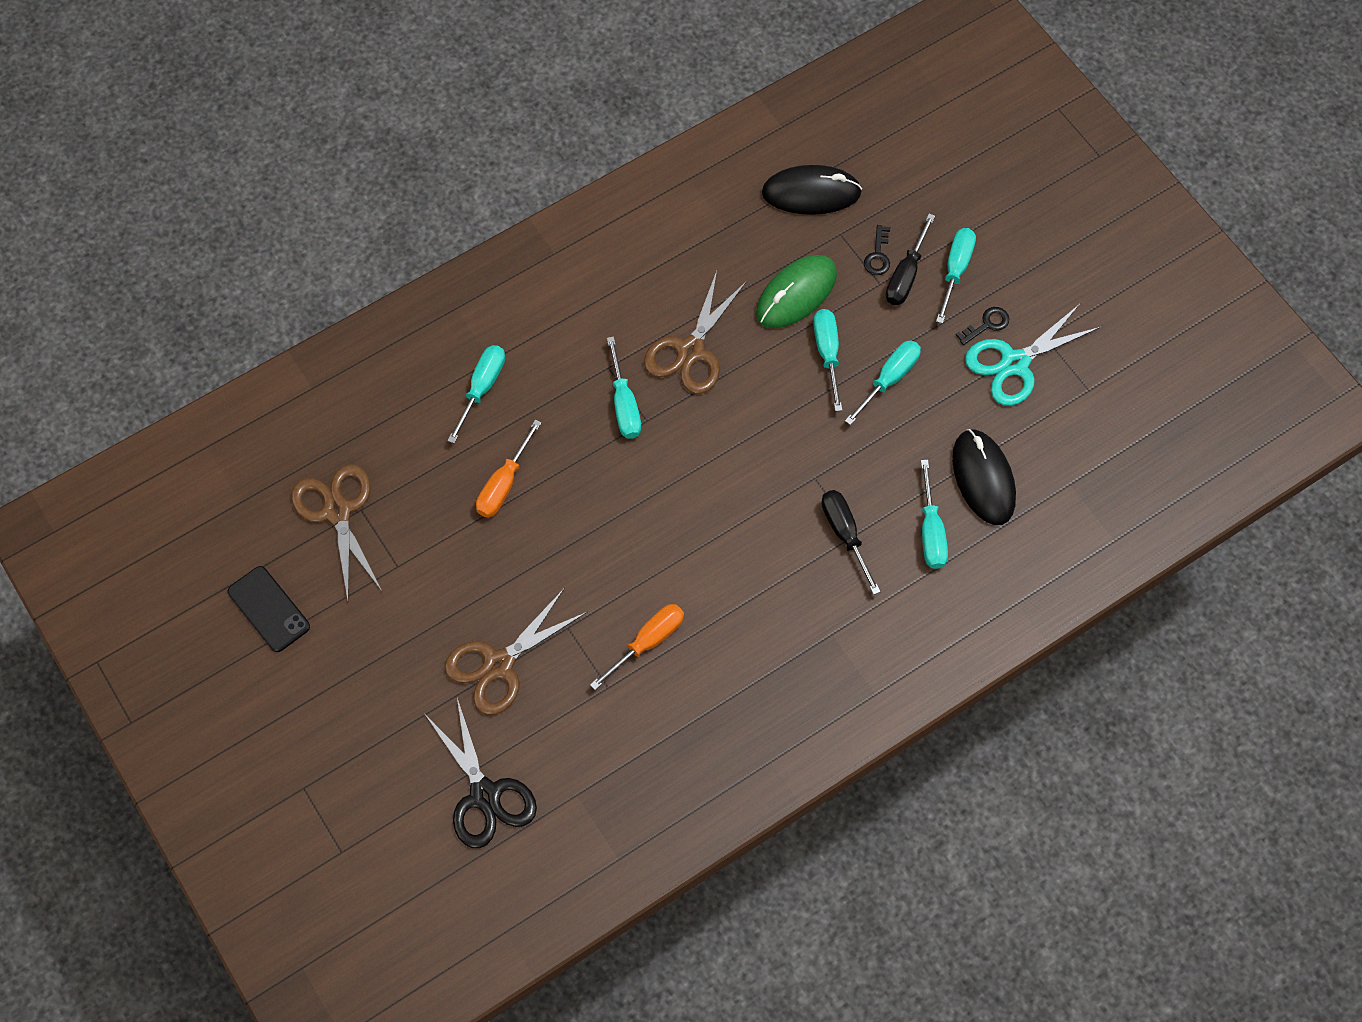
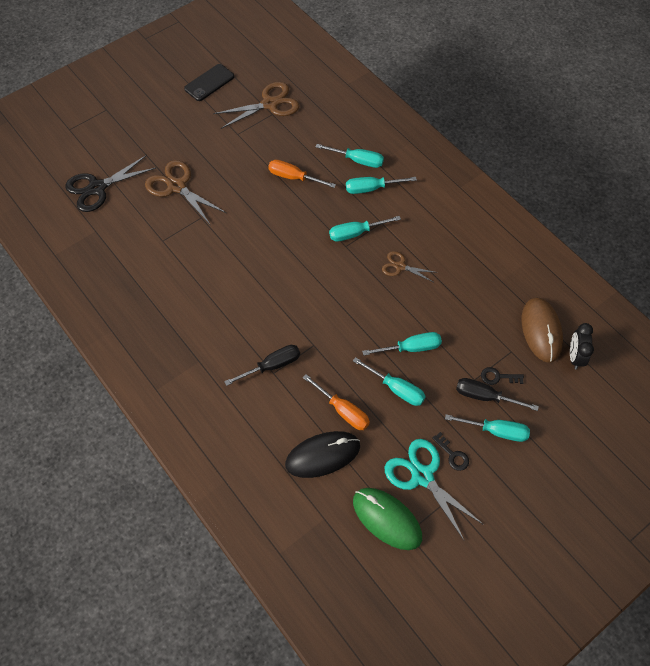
camera: 85 degrees right, 5 degrees down
orange screwdriver [590,604,684,690] -> orange screwdriver moved to [303,374,370,430]
brown scissors [644,271,747,394] -> brown scissors [382,251,438,282], size x0.57
green mouse [756,255,837,328] -> green mouse moved to [353,488,422,550]
black mouse [762,165,862,215] -> brown mouse [522,297,563,363]
turquoise screwdriver [921,460,948,569] -> turquoise screwdriver moved to [346,177,417,194]
none -> black clock [570,323,594,370]

